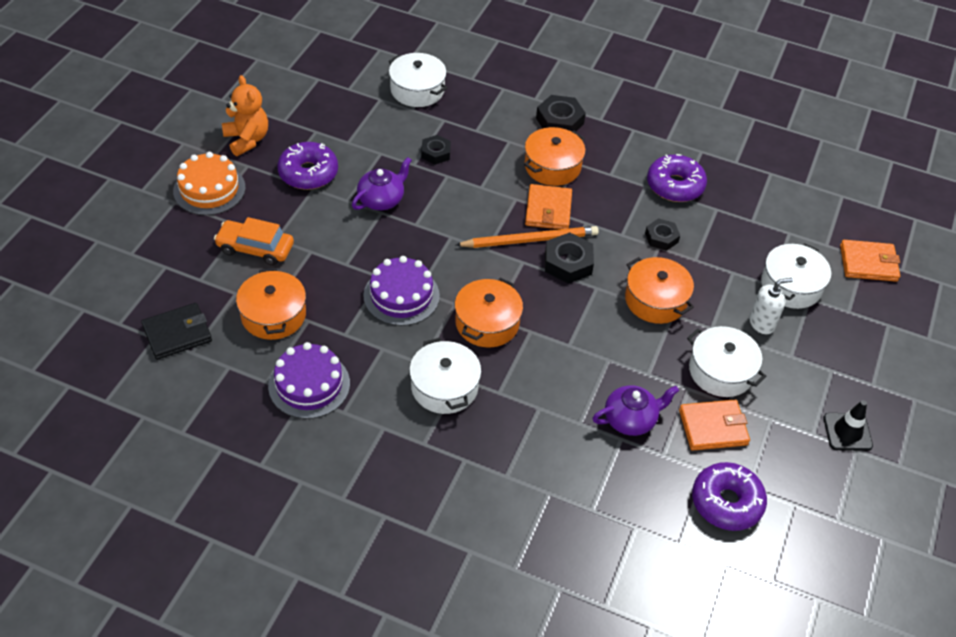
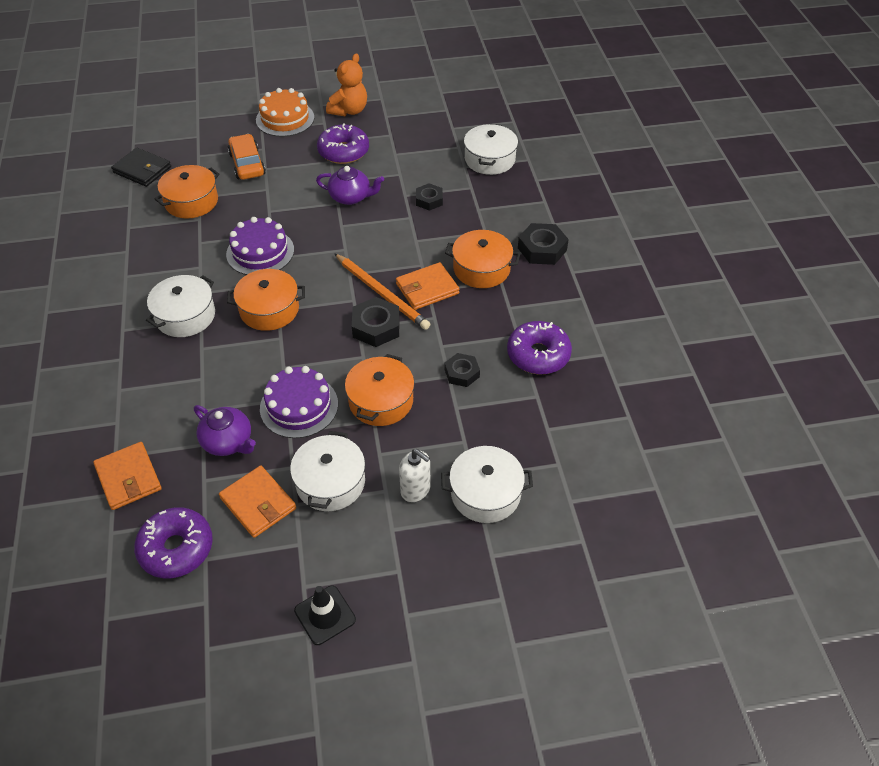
camera: 60 degrees right, 0 degrees up
purple cake [268,342,350,419] -> purple cake moved to [260,366,338,438]
orange wallet [840,240,900,282] -> orange wallet moved to [93,442,162,510]

